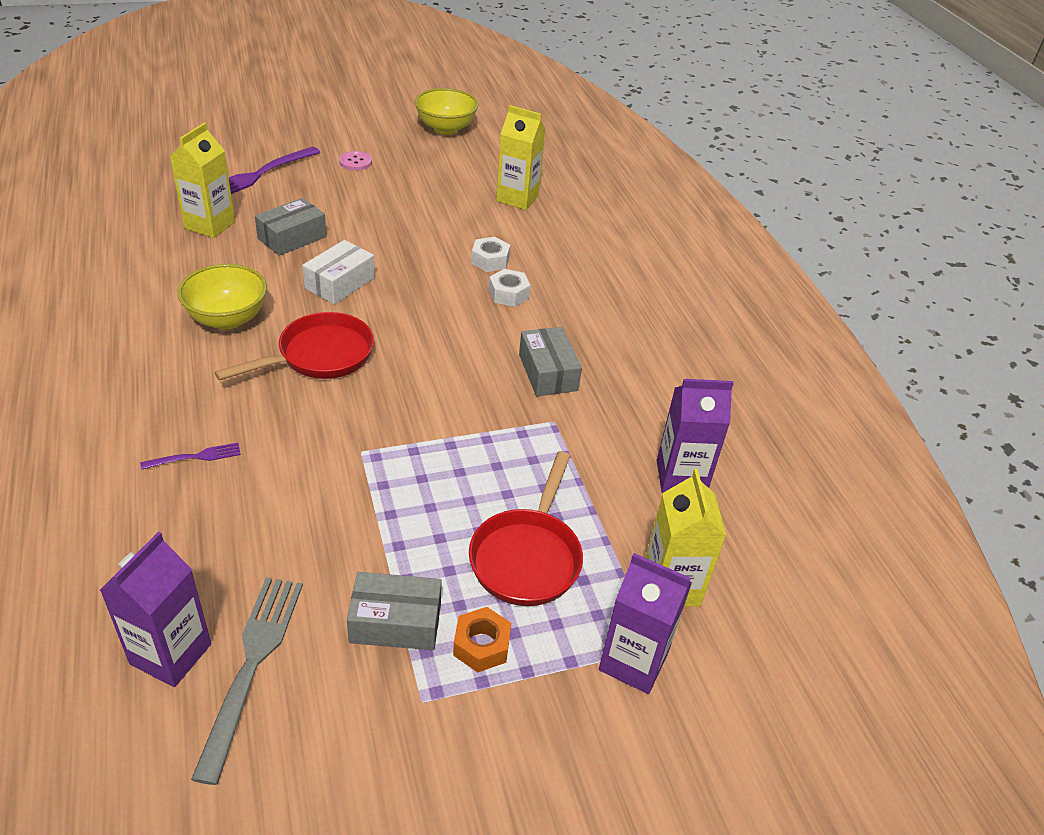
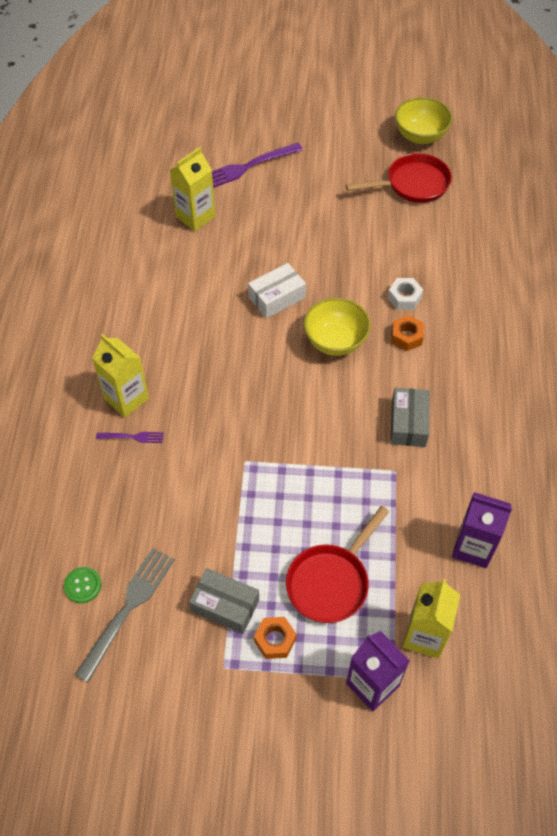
camera: 25 degrees right, 15 degrees up
purple carton [100,532,211,687] -> green button [64,567,101,603]
yellow bowl [177,264,267,329] -> yellow bowl moved to [304,298,371,356]
red pan [214,312,374,381] -> red pan moved to [346,153,452,203]
grey box [255,198,327,256] -> none
pink button [339,151,372,171] -> none
white nut [489,269,531,307] -> orange nut [392,315,424,351]
yellow carton [496,105,546,210] -> yellow carton moved to [92,334,149,418]

